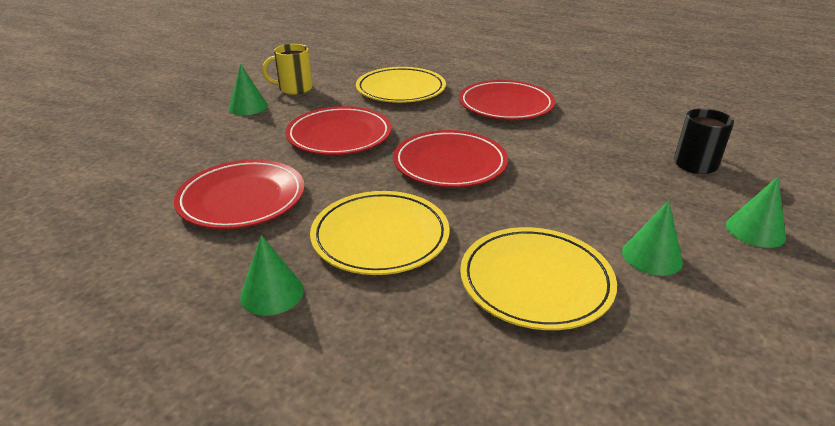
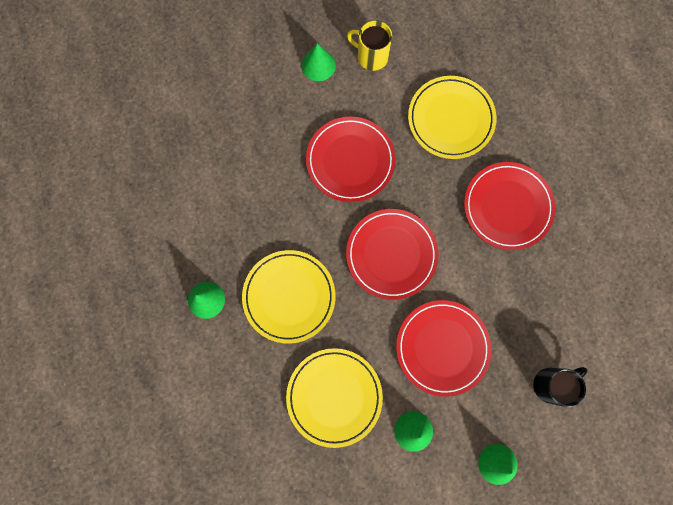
camera: 40 degrees right, 45 degrees up
red plate [174,159,305,229] -> red plate moved to [396,300,492,397]

